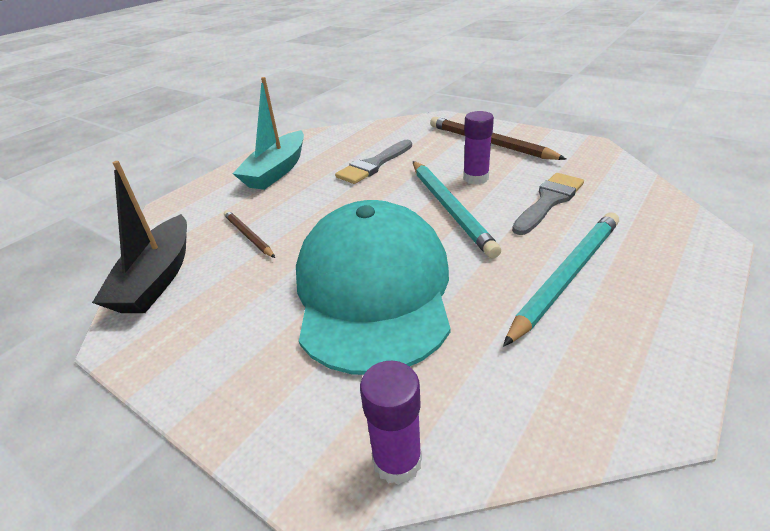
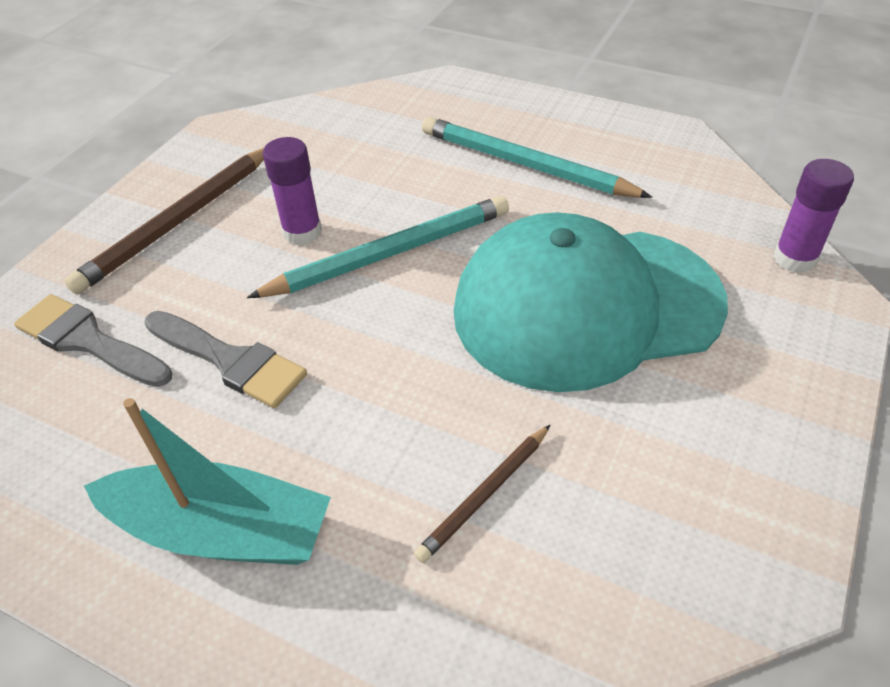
camera: 100 degrees left, 10 degrees up
black boat [92,161,187,313] -> none
grey brush [512,173,584,235] -> grey brush moved to [14,294,172,387]

